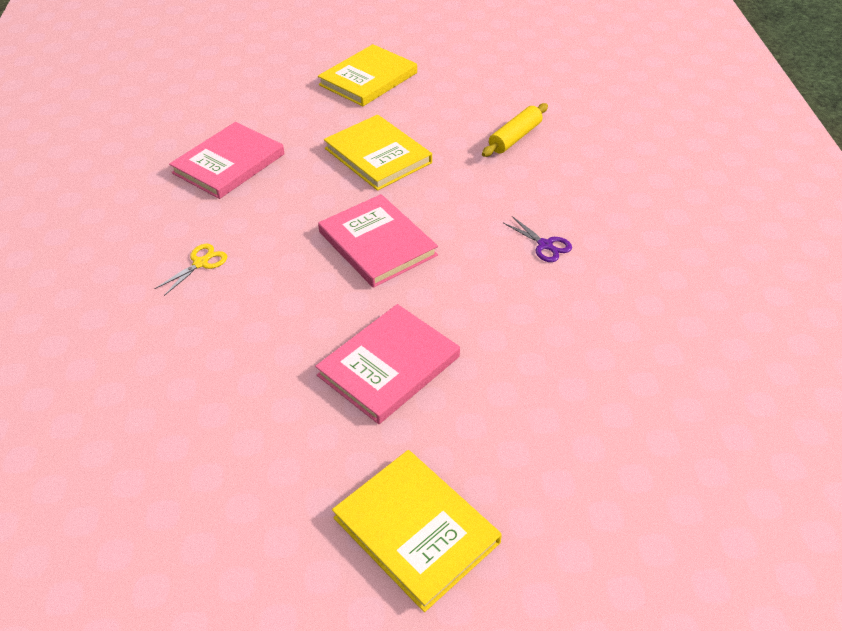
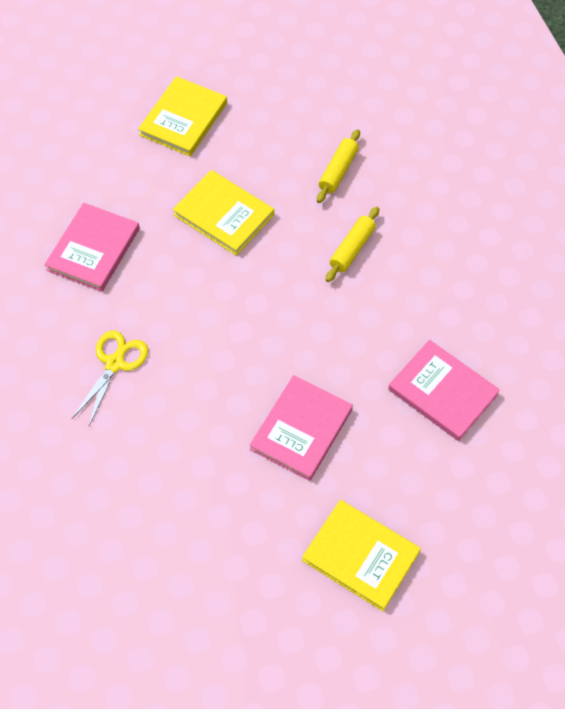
camera: 15 degrees left, 15 degrees up
yellow scissors [154,243,227,296] -> yellow scissors [72,331,148,426], size x1.61
pink book [318,194,438,288] -> pink book moved to [388,340,500,441]
purple scissors [503,216,572,262] -> none
none -> yellow rolling pin [326,207,379,282]

